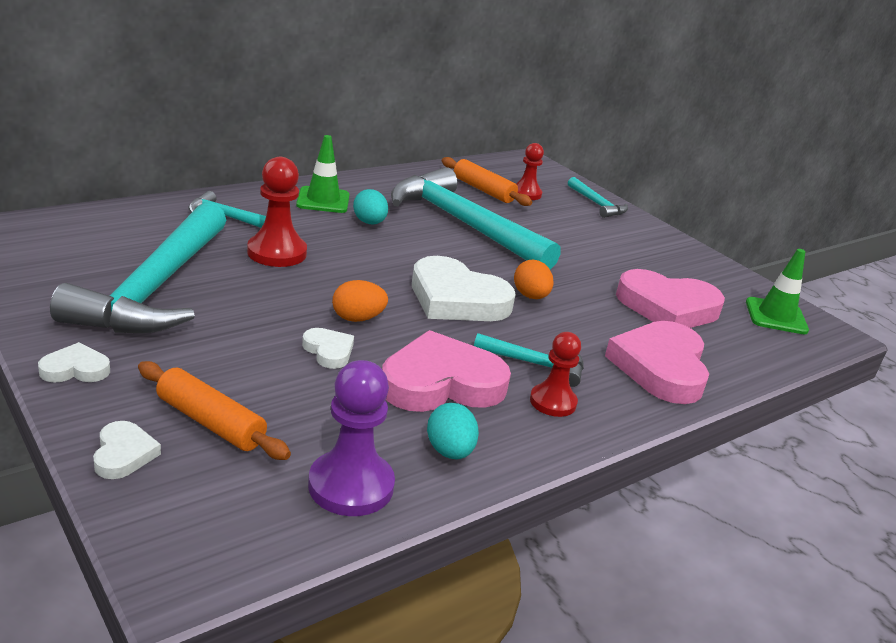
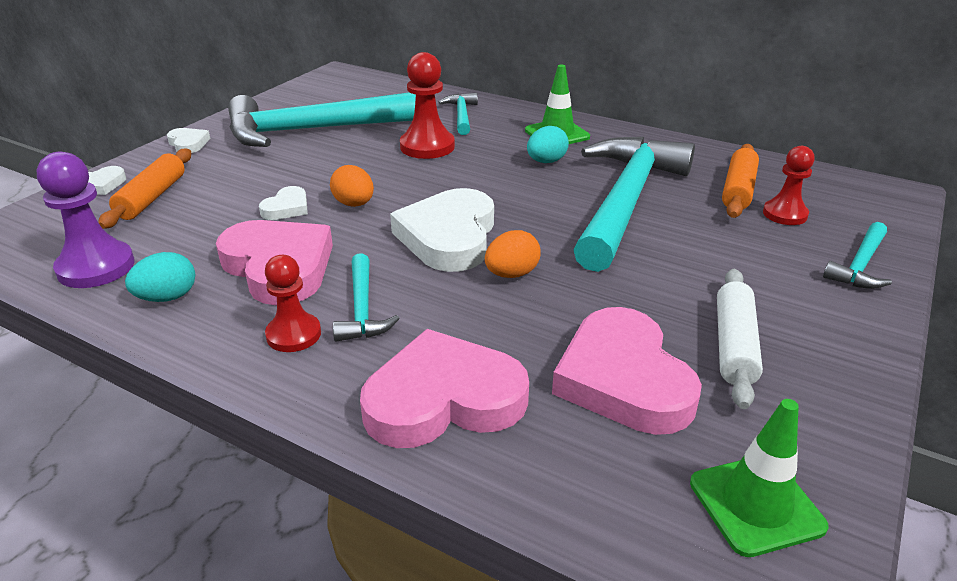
camera: 70 degrees right, 5 degrees up
none -> white rolling pin [717,269,763,409]

